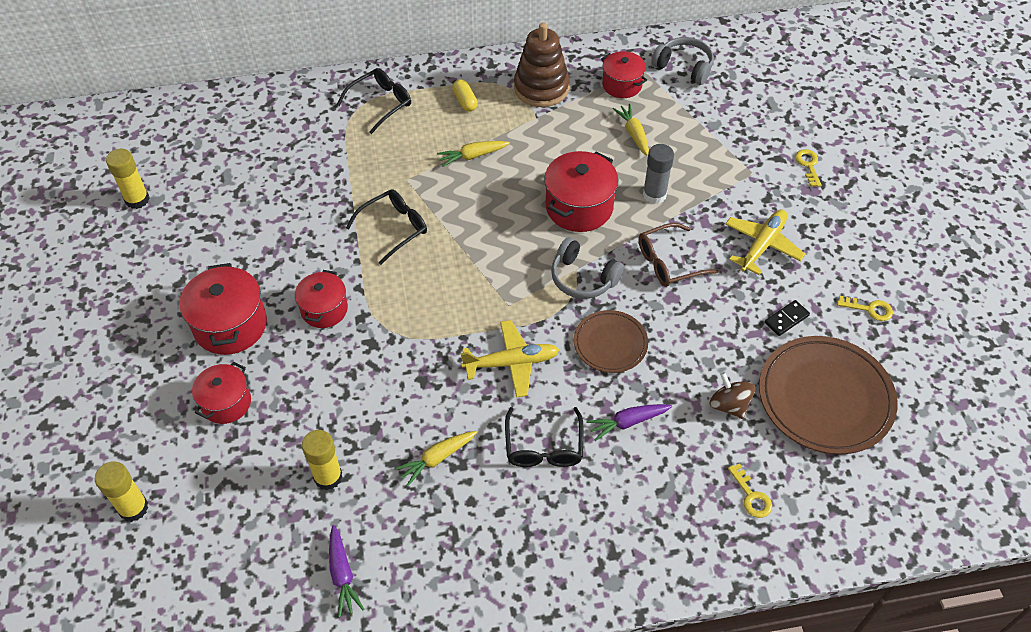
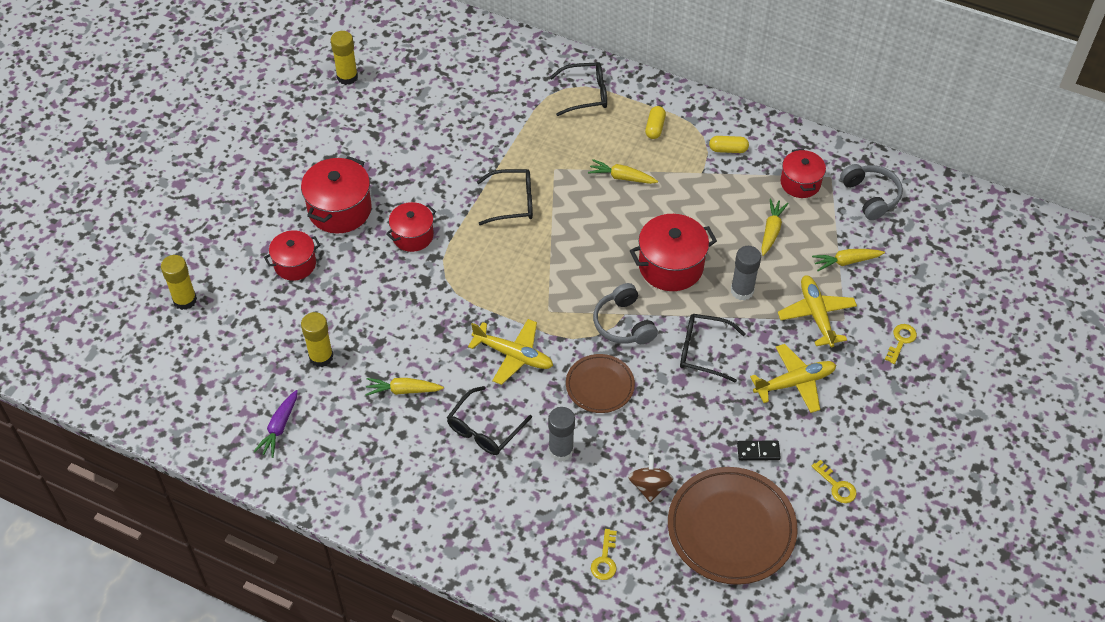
camera: 35 degrees right, 0 degrees up
brown stacking toy [514,22,569,107] -> yellow capsule [709,136,749,153]
purple carrot [586,404,672,441] -> grey glue stick [548,407,575,462]
brown glasses [638,223,718,287] -> black glasses [680,314,746,383]
none -> yellow plane [778,275,857,347]
none -> yellow carrot [812,249,885,271]

